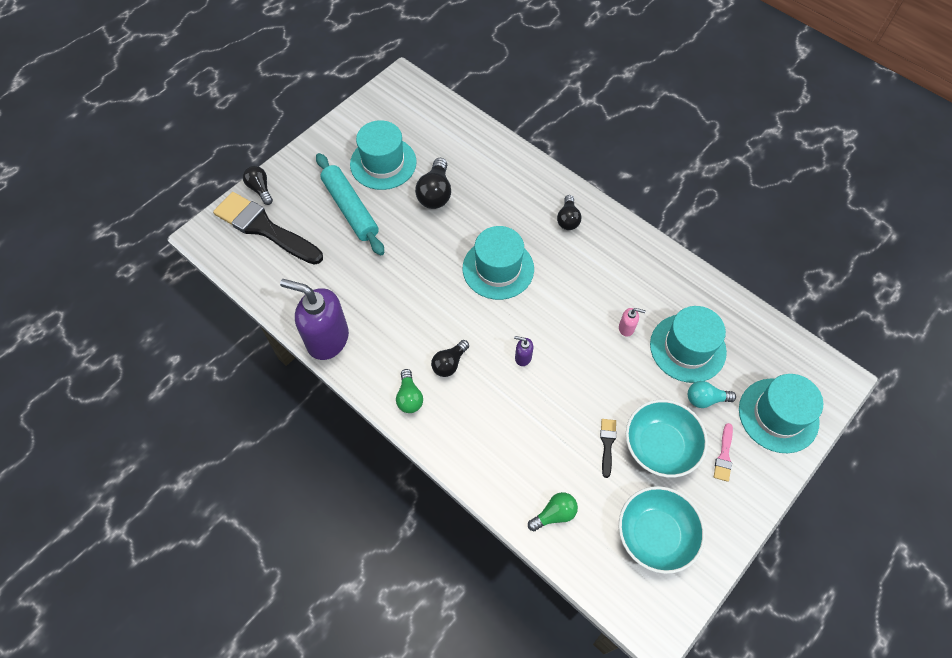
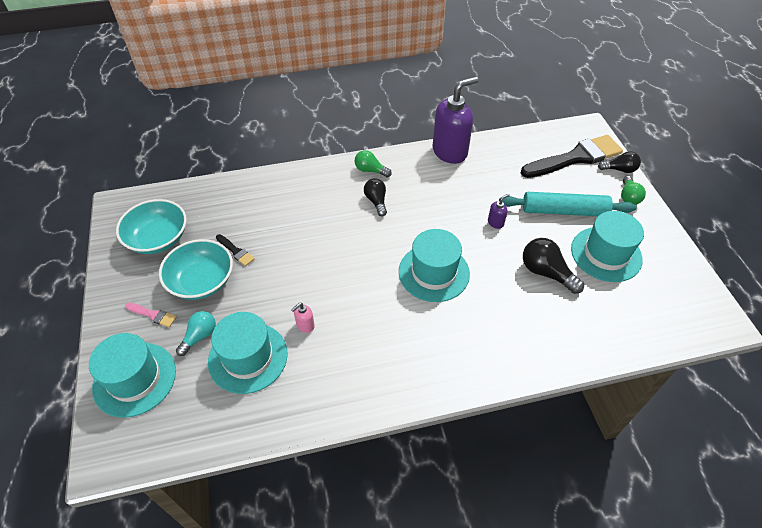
camera: 125 degrees right, 10 degrees down
purple soap dispenser [514,336,533,366] -> purple soap dispenser moved to [488,194,510,229]
green light bulb [528,492,578,531] -> green light bulb moved to [621,176,646,205]
black light bulb [557,195,581,230] -> none
pink brush [714,423,733,482] -> pink brush turned 150 degrees clockwise [125,303,177,327]

